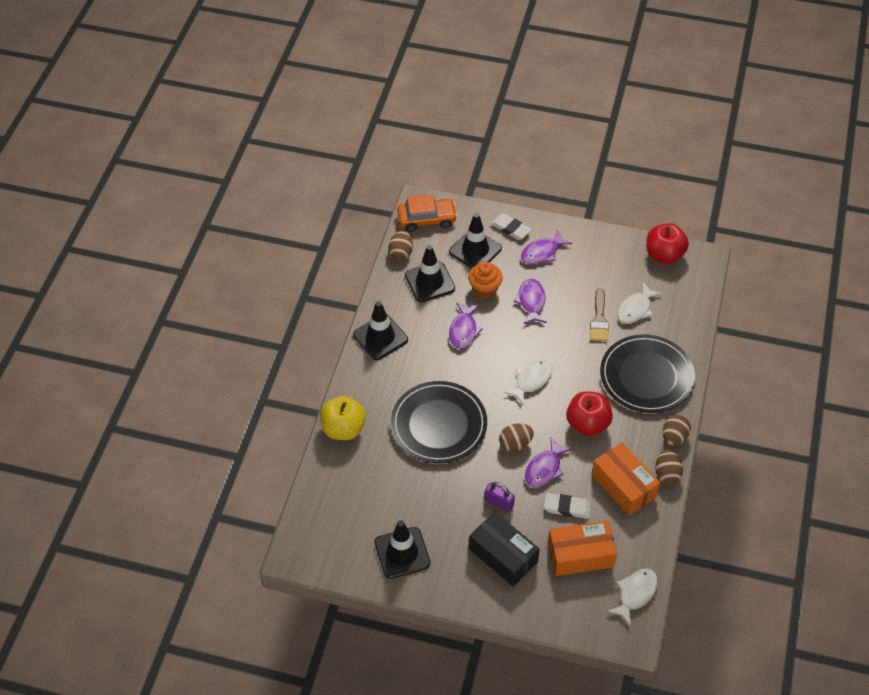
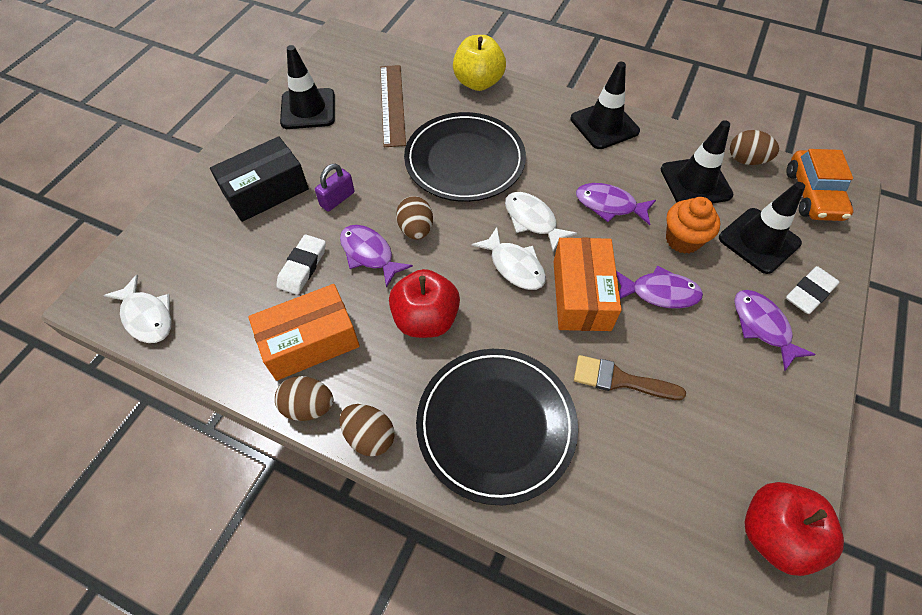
camera: 100 degrees right, 5 degrees up
orange box [548,520,617,576] -> orange box moved to [554,238,622,331]
white fish [617,282,662,324] -> white fish moved to [505,192,577,252]
none -> brown ruler [380,65,406,147]

